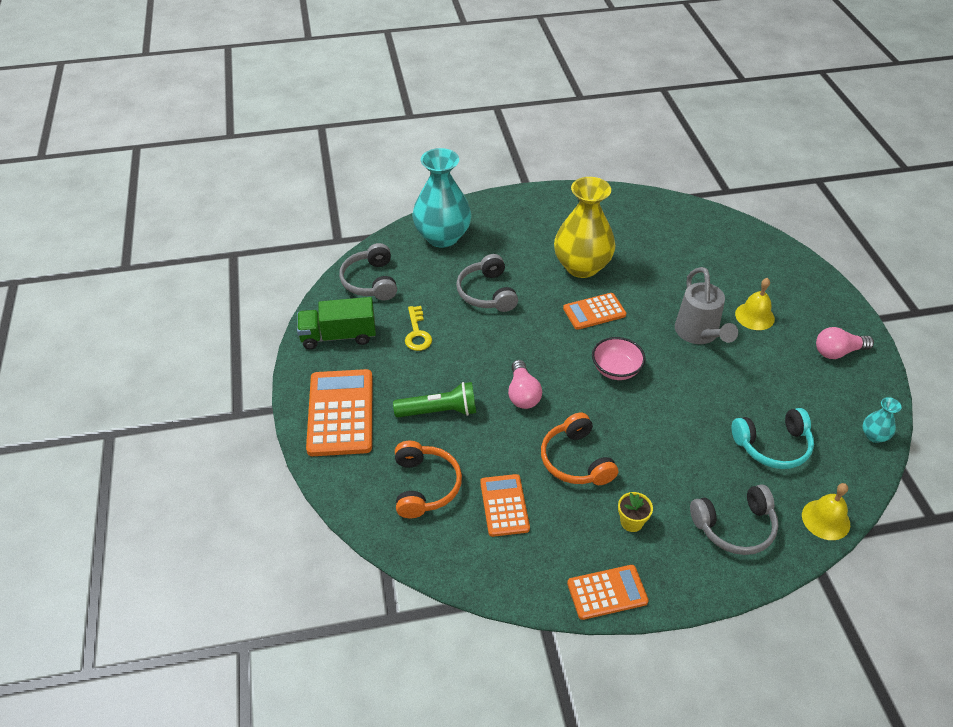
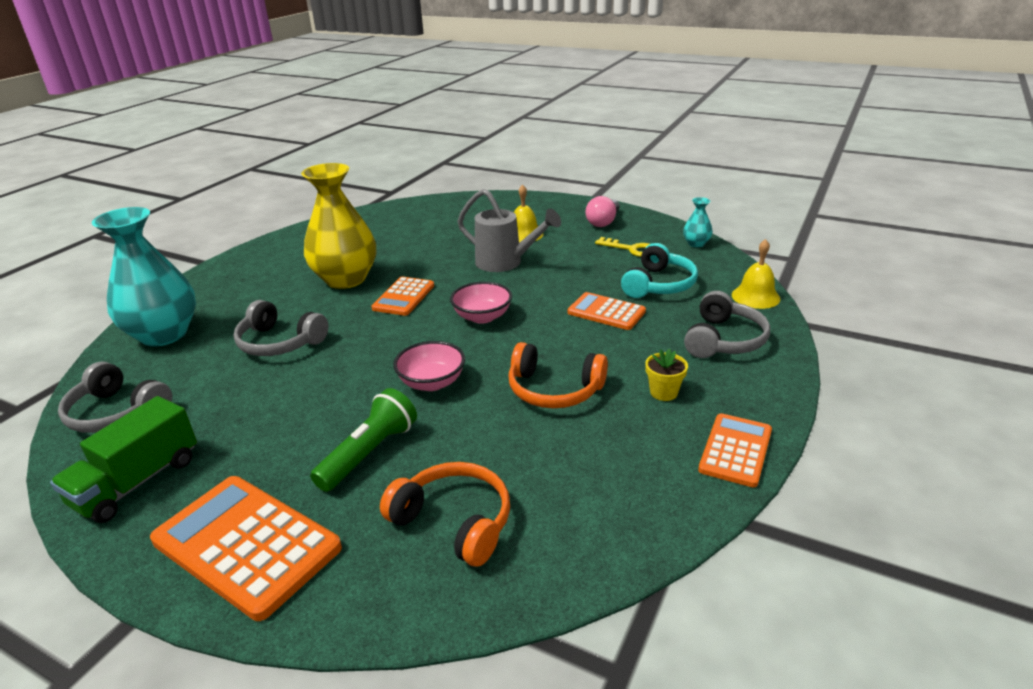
camera: 50 degrees left, 15 degrees down
yellow key [405,306,432,351] -> yellow key moved to [595,237,649,257]
orange calculator [480,474,530,537] -> orange calculator moved to [568,292,646,330]
pink light bulb [508,360,542,409] -> pink bowl [393,341,465,391]

